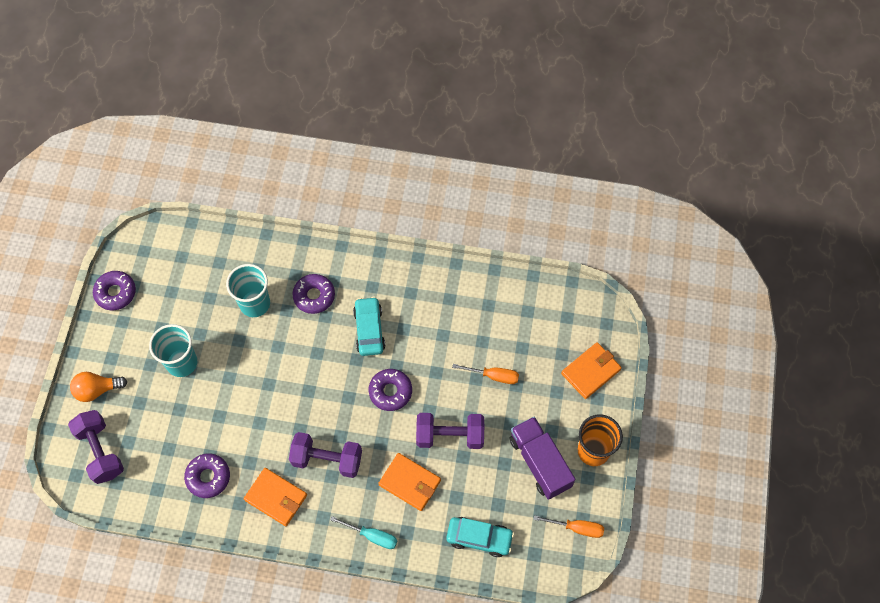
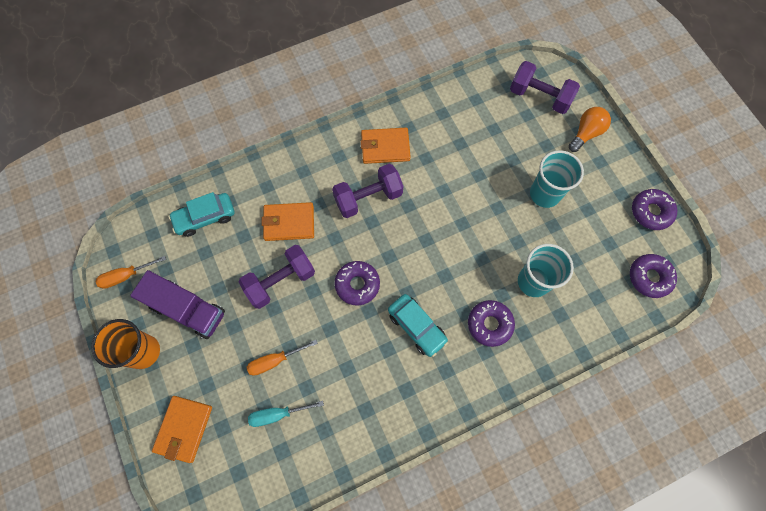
camera: 145 degrees right, 5 degrees up
purple donut [184,453,230,498] -> purple donut moved to [630,254,677,298]
turquoise screwdriver [330,516,397,549] -> turquoise screwdriver moved to [248,401,324,427]

